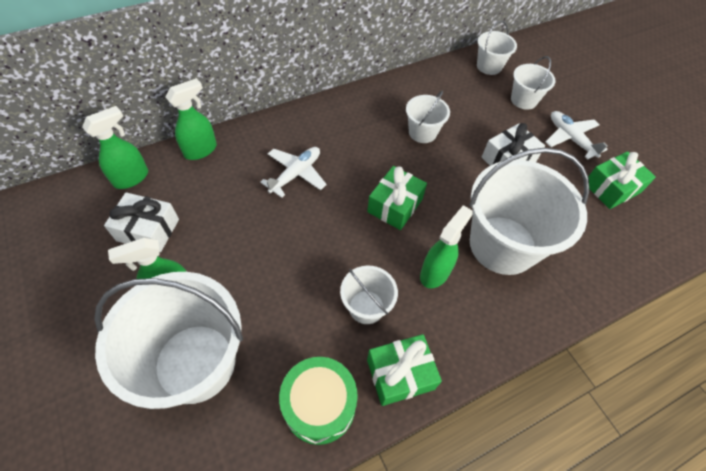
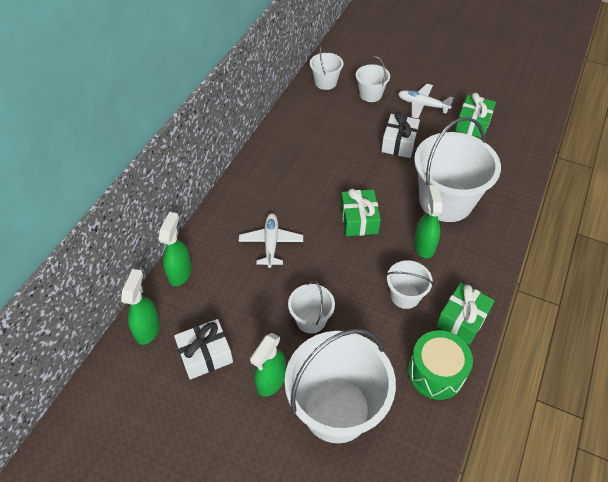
camera: 35 degrees left, 5 degrees down
white bucket [406,90,450,143] -> white bucket moved to [288,280,335,334]

